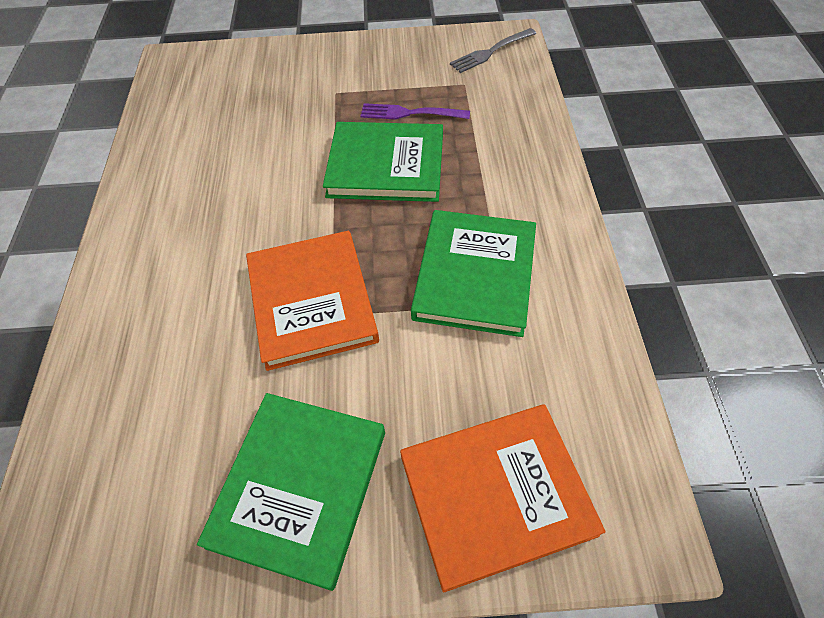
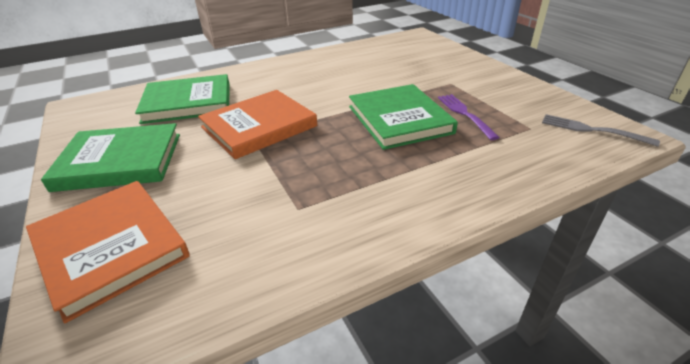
camera: 65 degrees right, 20 degrees down
green book [411,210,536,337] -> green book moved to [135,74,230,124]

